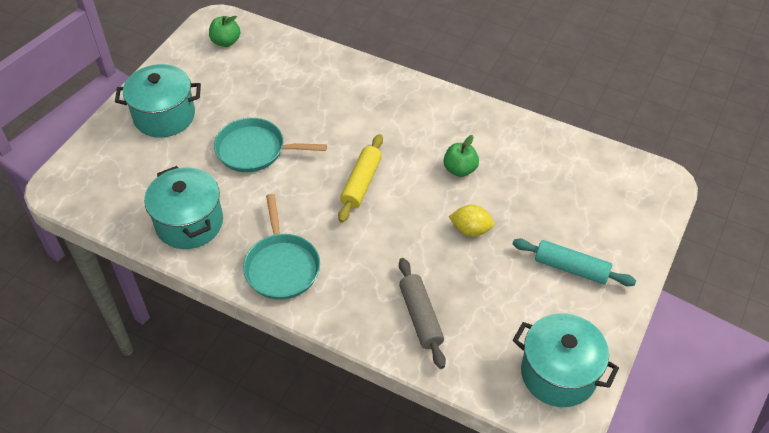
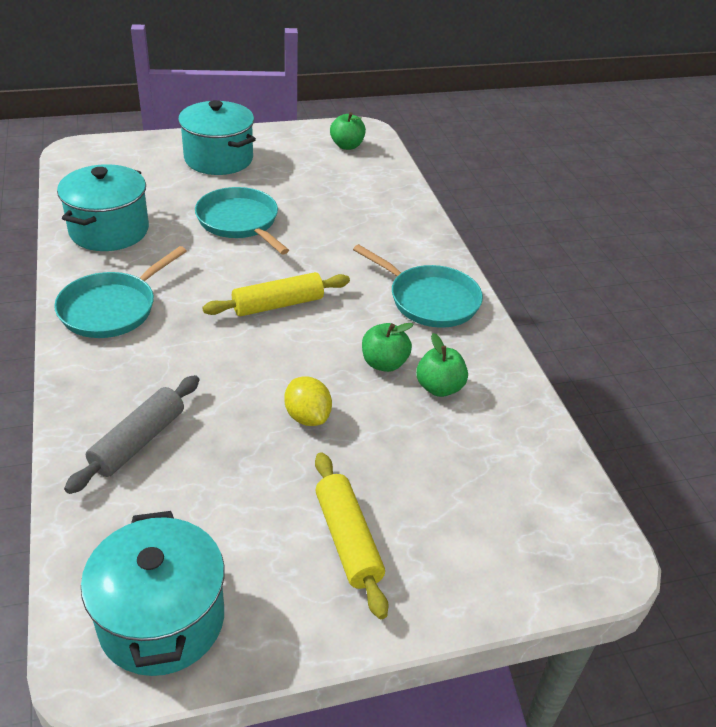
camera: 45 degrees right, 10 degrees down
turquoise rolling pin [512,239,636,286] -> yellow rolling pin [315,452,388,619]
none -> turquoise pan [353,244,483,328]
none -> green apple [416,333,468,397]

